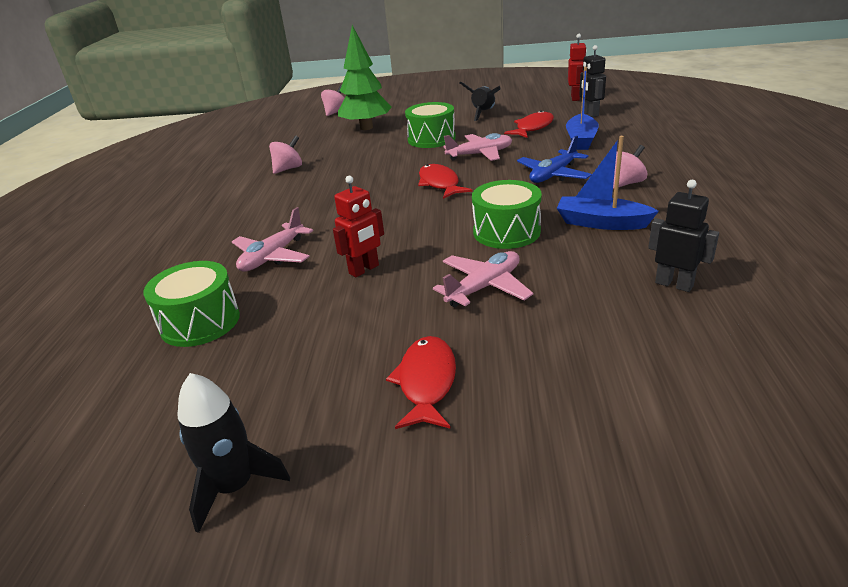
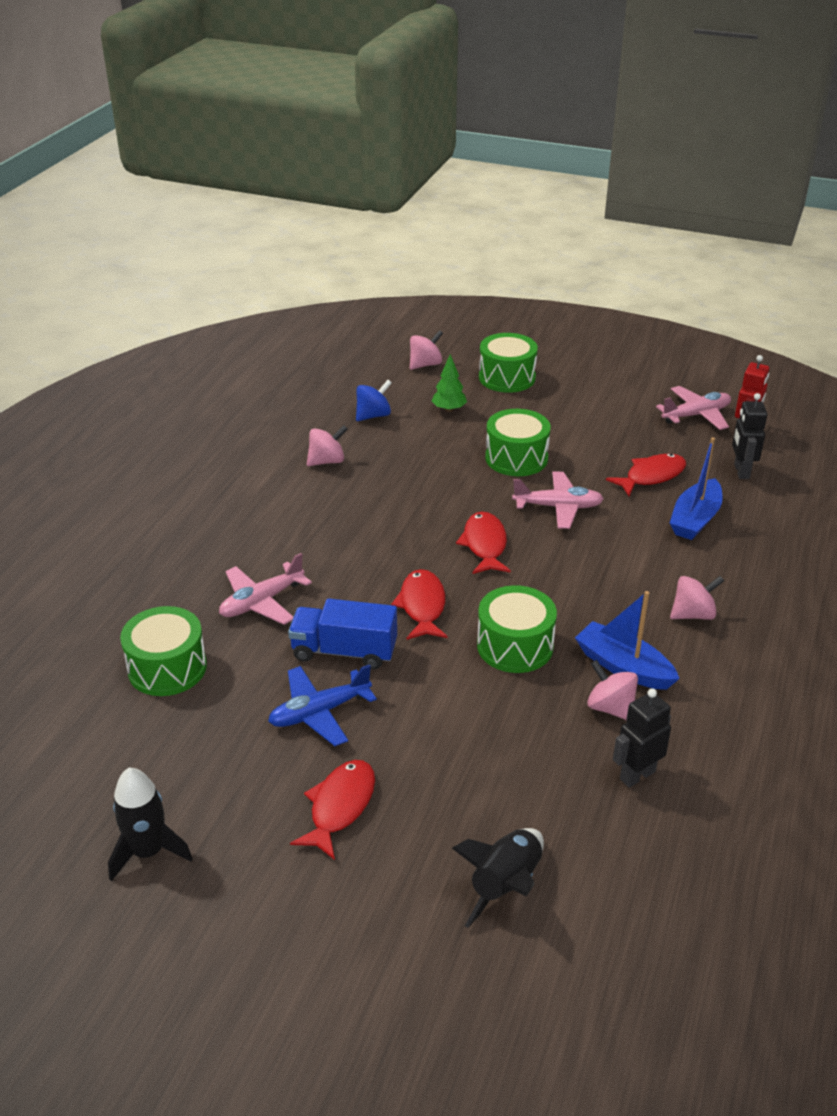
camera: 15 degrees right, 5 degrees up
red robot [333,176,384,277] -> blue truck [288,598,397,669]
green tree [338,25,392,130] -> green tree [432,354,467,412], size x0.49
pink plane [433,251,533,307] -> pink plane moved to [656,386,731,430]
black rocket [460,81,500,121] -> black rocket moved to [452,828,544,928]
blue plane [517,136,592,183] -> blue plane moved to [268,664,377,746]
black robot [648,180,719,292] -> black robot turned 90 degrees counterclockwise [613,688,671,788]
none -> blue spinning top [356,380,392,421]
none -> red fish [391,569,447,640]
none -> green drum [479,333,538,393]
none -> pink spinning top [587,660,638,720]

